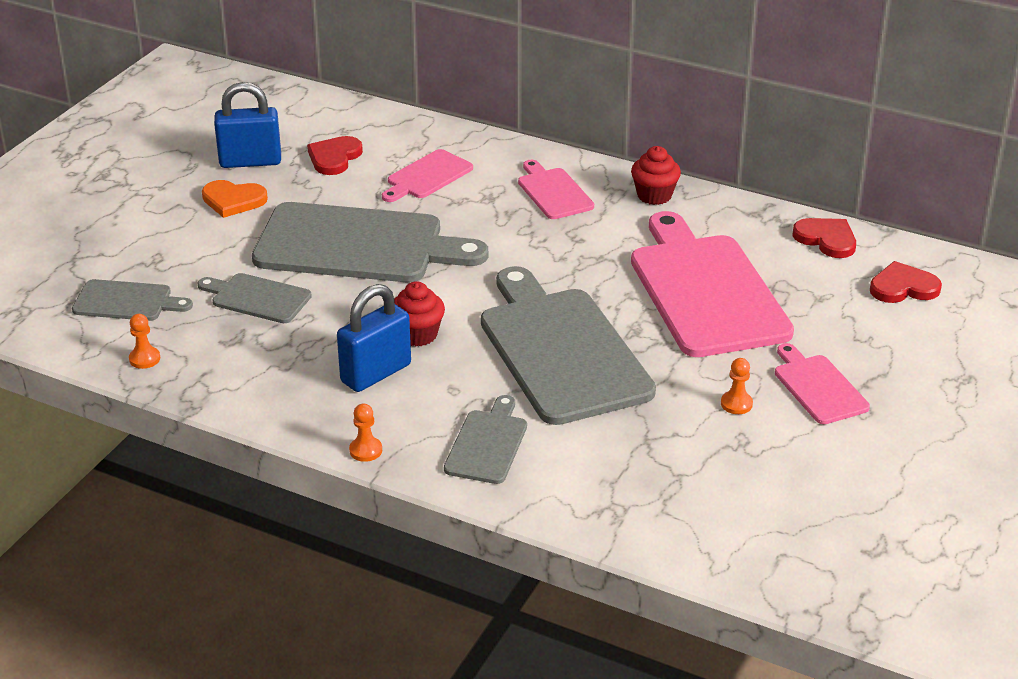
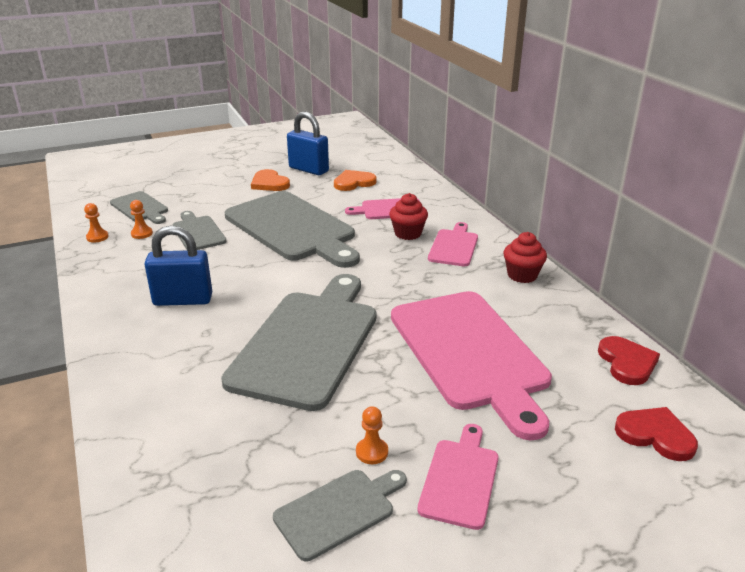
camera: 40 degrees right, 5 degrees down
red heart [307,136,363,175] -> orange heart [334,170,376,191]
orange pawn [349,404,382,462] -> orange pawn moved to [130,200,153,239]
red cupcake [394,281,445,346] -> red cupcake moved to [389,193,428,240]
grey cutting board [444,395,527,484] -> grey cutting board moved to [273,470,407,561]
pink cutting board [631,211,794,357] -> pink cutting board turned 135 degrees clockwise [391,291,552,441]

